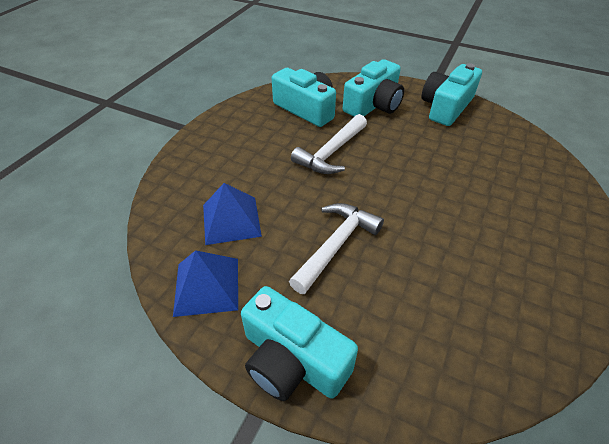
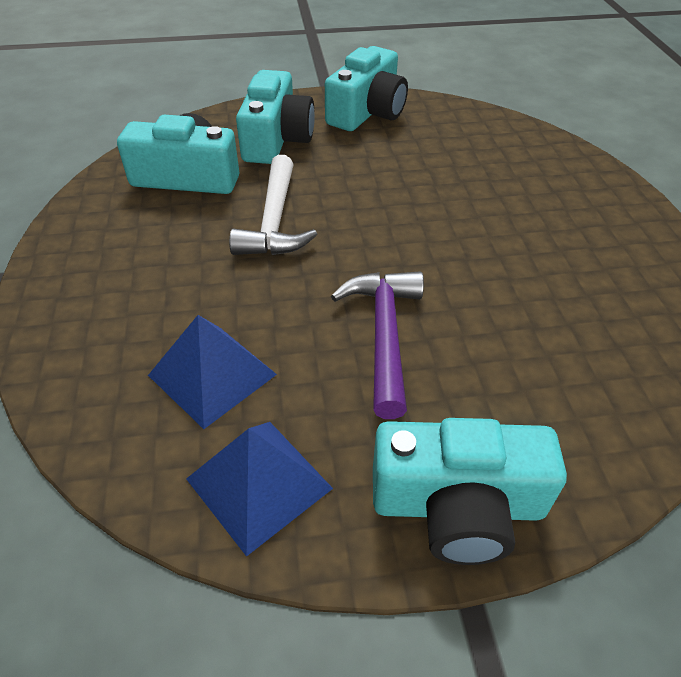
camera: 35 degrees left, 0 degrees up
white hammer [289,203,384,294] -> purple hammer [331,271,424,419]
turquoise camera [422,63,482,126] -> turquoise camera turned 150 degrees counterclockwise [325,46,408,131]

